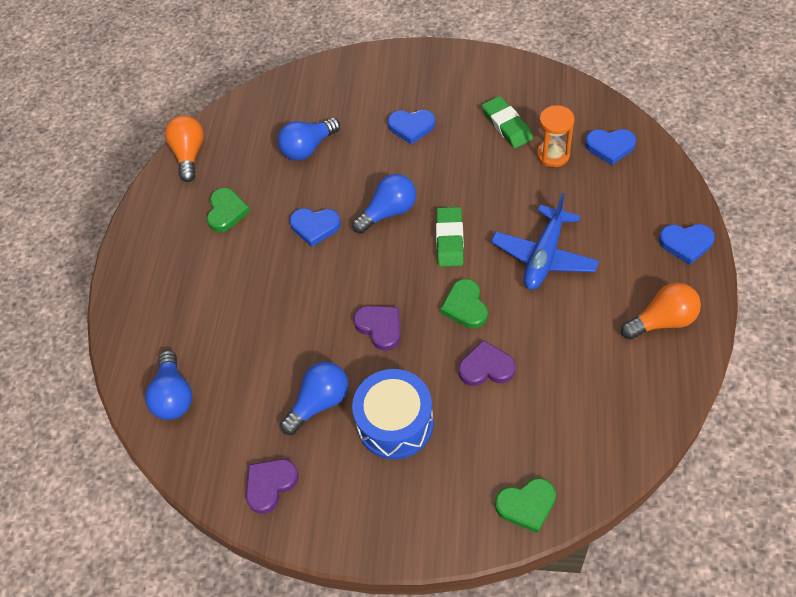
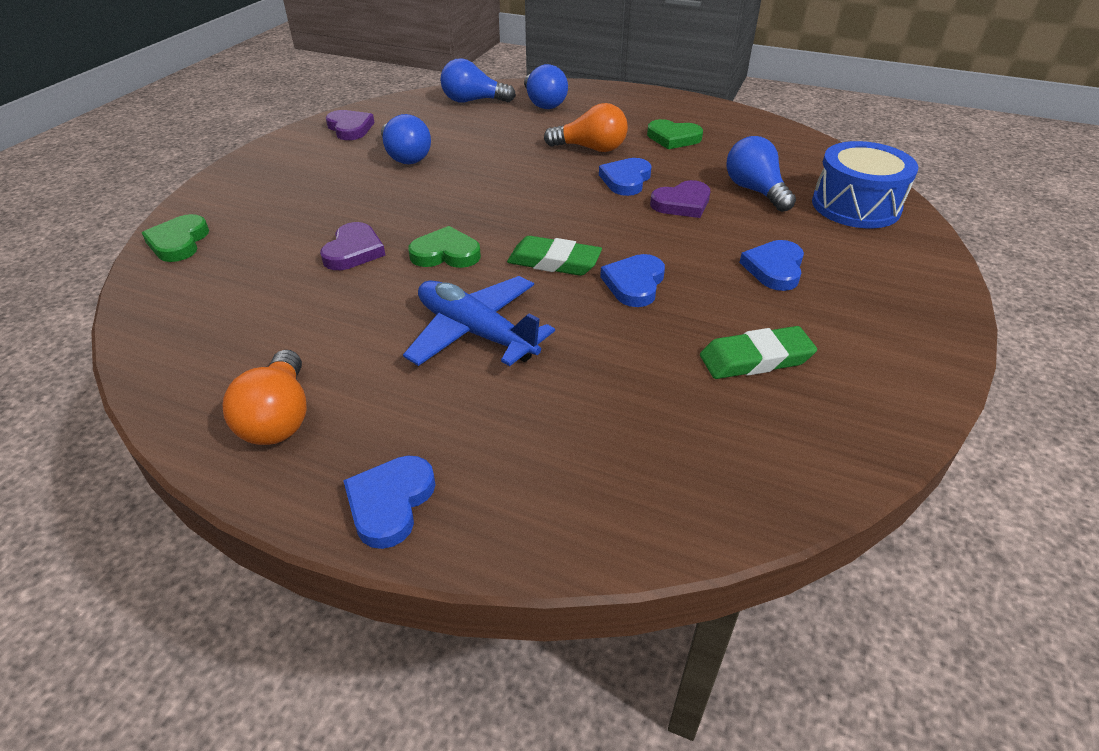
camera: 100 degrees right, 15 degrees down
orange light bulb [165,115,204,182] -> orange light bulb moved to [544,103,628,152]
blue light bulb [352,174,416,234] -> blue light bulb moved to [524,64,568,109]
blue drum [352,369,434,460] -> blue drum moved to [812,141,918,228]
purple heart [353,306,400,351] -> purple heart moved to [650,180,710,218]
orange hourglass [537,105,574,167] -> none
blue heart [585,129,636,165] -> blue heart moved to [600,254,665,307]

